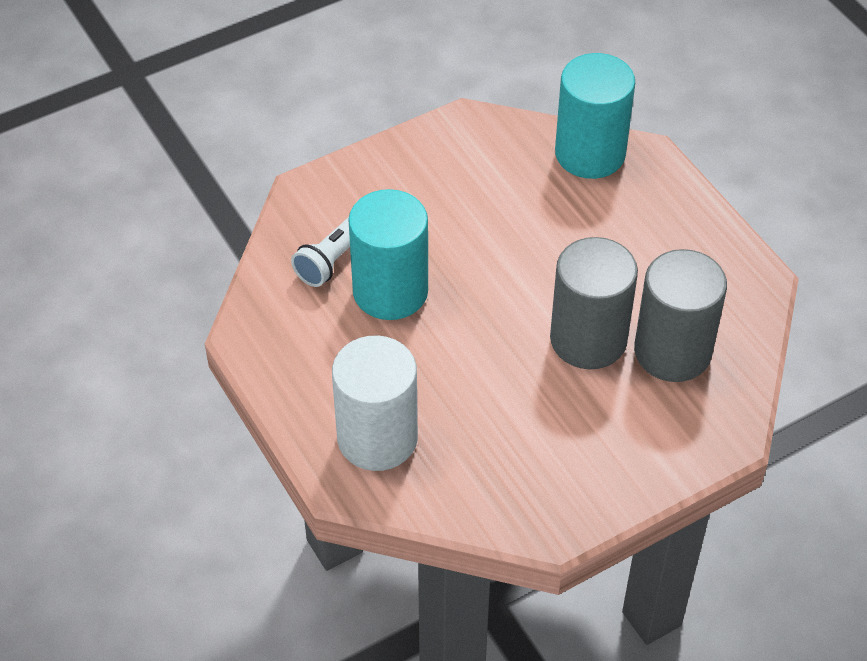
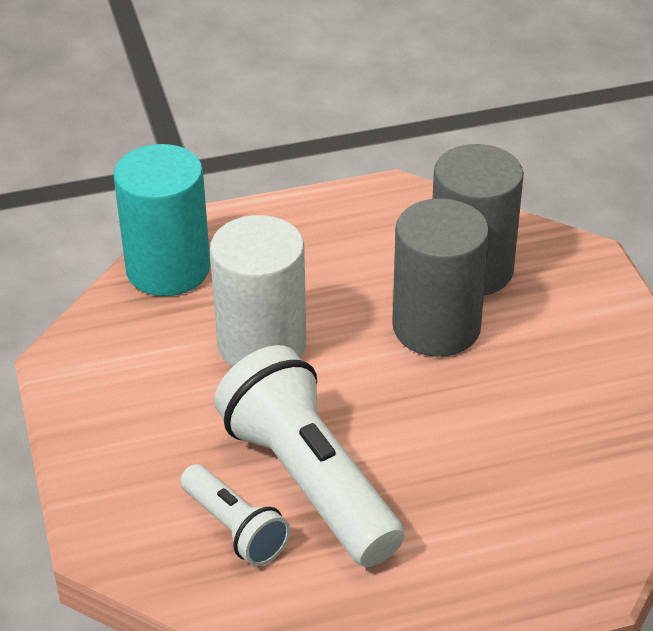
camera: 75 degrees left, 10 degrees down
white cylinder [332,335,418,471] -> white cylinder moved to [210,215,306,367]
turquoise cylinder [348,189,428,320] -> white flashlight [214,345,405,567]

